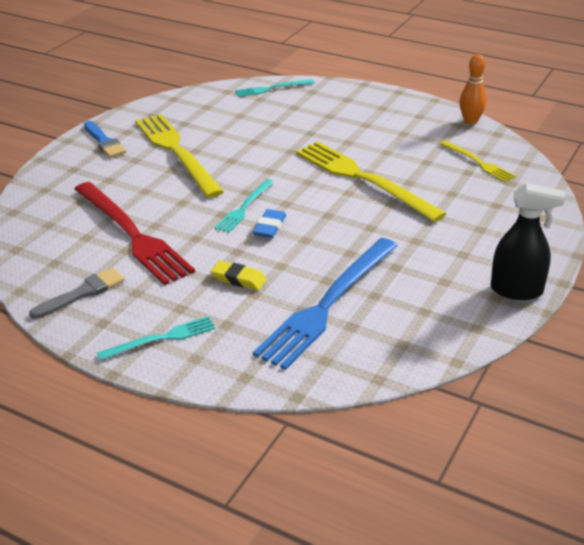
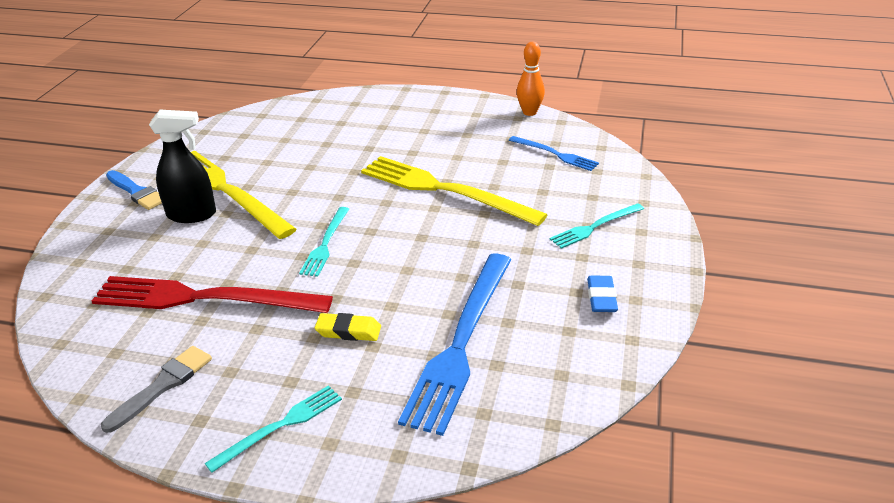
camera: 15 degrees left, 0 degrees up
red fork [75,182,195,285] -> red fork turned 150 degrees clockwise [92,276,333,313]
turquoise fork [235,79,315,97] -> turquoise fork moved to [550,203,644,249]
blue eraser [253,209,286,238] -> blue eraser moved to [587,276,618,312]
yellow fork [440,141,516,182] -> blue fork [509,136,599,171]
black spray bottle [491,183,565,300] -> black spray bottle moved to [149,110,216,223]

